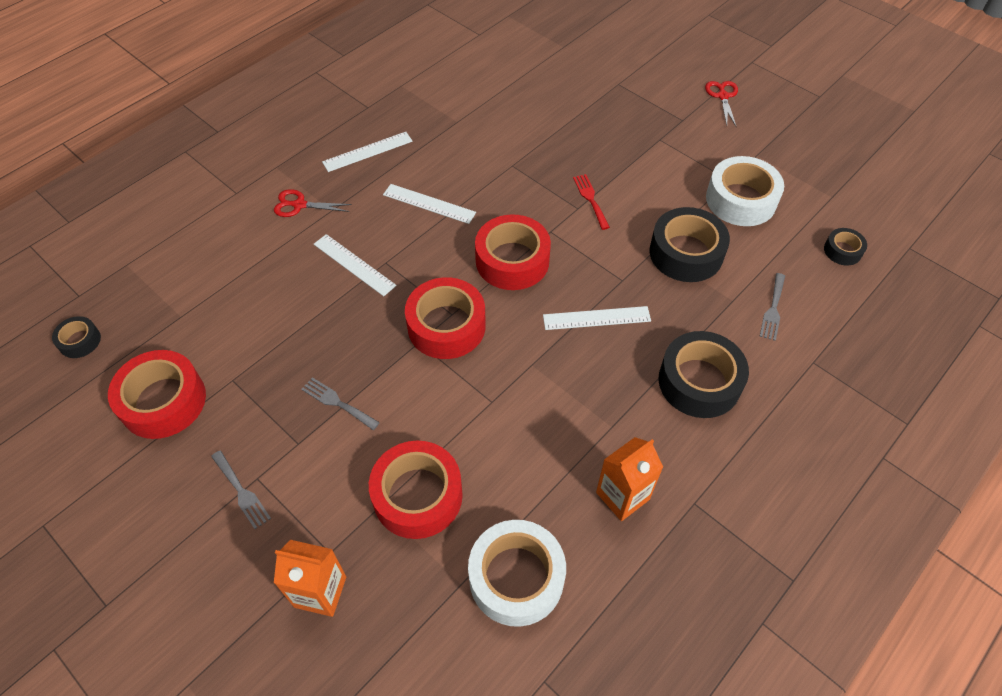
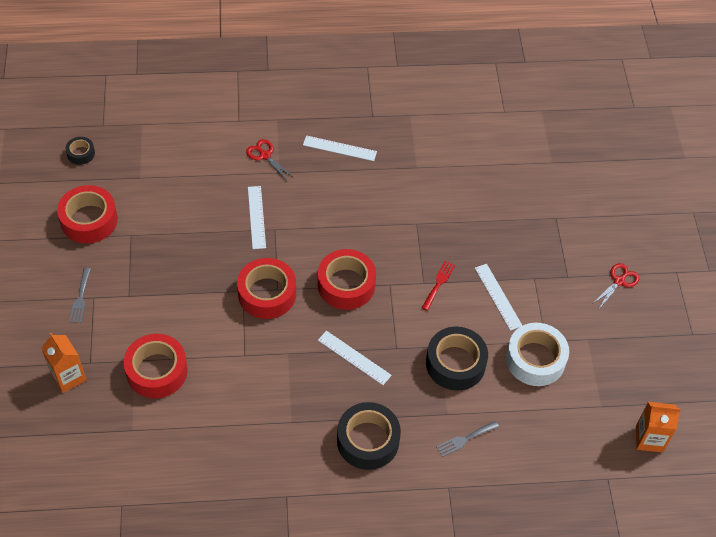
camera: 40 degrees right, 0 degrees up
grey fork [301,377,380,430] -> none
white ruler [383,184,476,224] -> white ruler moved to [475,264,523,331]
white tape [468,520,566,627] -> none
orange carton [596,437,663,521] -> orange carton moved to [636,402,681,453]
black tape [824,228,867,265] -> none

